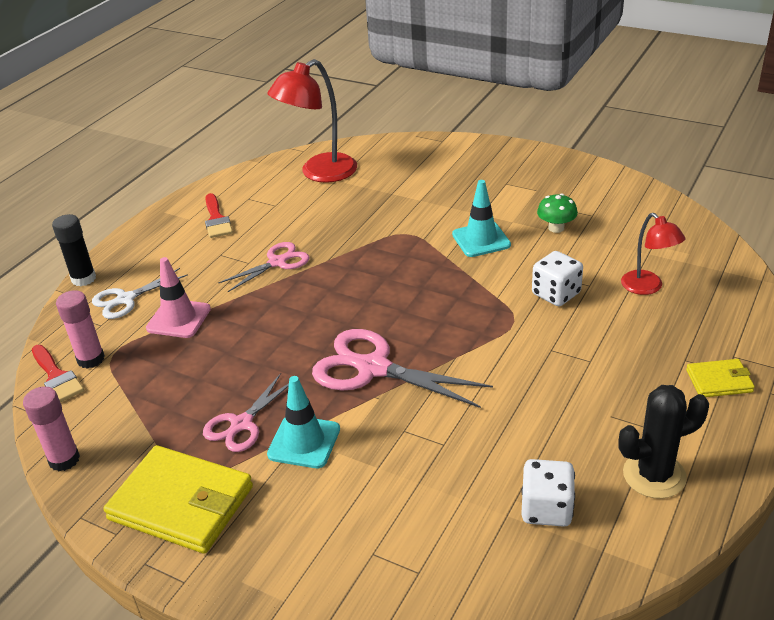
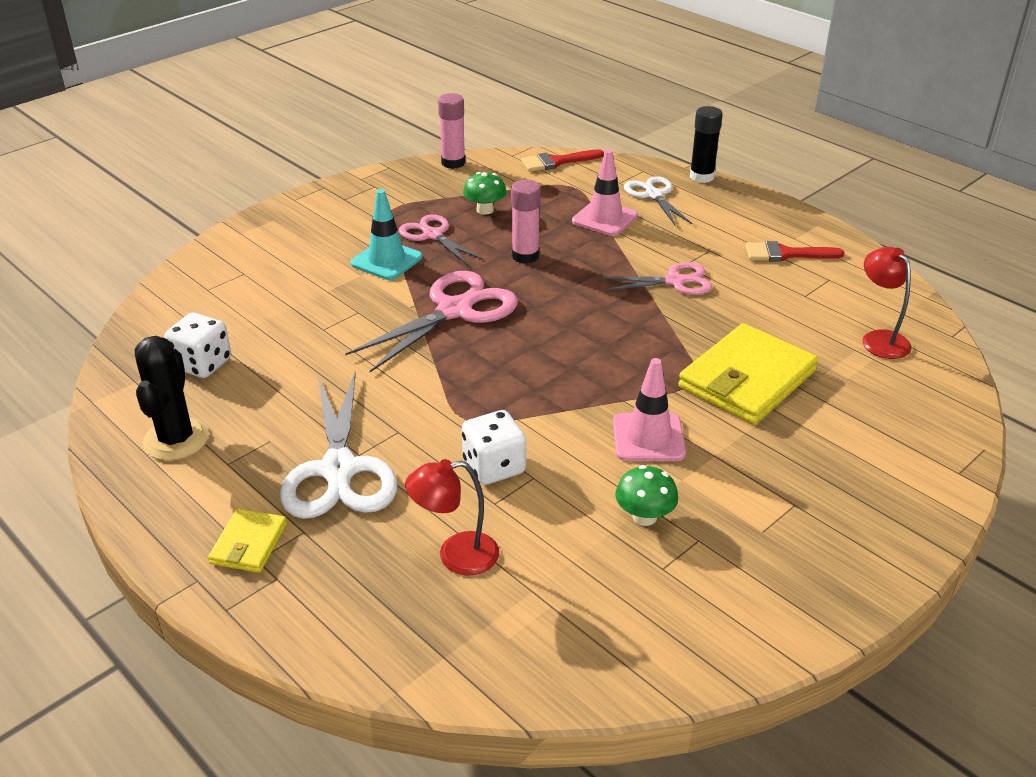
camera: 105 degrees right, 0 degrees up
pink glue stick [56,290,105,369] -> pink glue stick moved to [511,180,541,264]
yellow wallet [103,445,253,554] -> yellow wallet moved to [678,323,818,424]
pink scissors [218,242,310,292] -> pink scissors turned 75 degrees counterclockwise [600,262,712,295]
red lamp [268,59,357,183] -> red lamp [862,247,911,359], size x0.59
turquoise traffic cone [452,180,511,257] -> pink traffic cone [613,358,686,461]
none -> white scissors [280,371,397,519]
none -> green mushroom [463,172,506,215]

